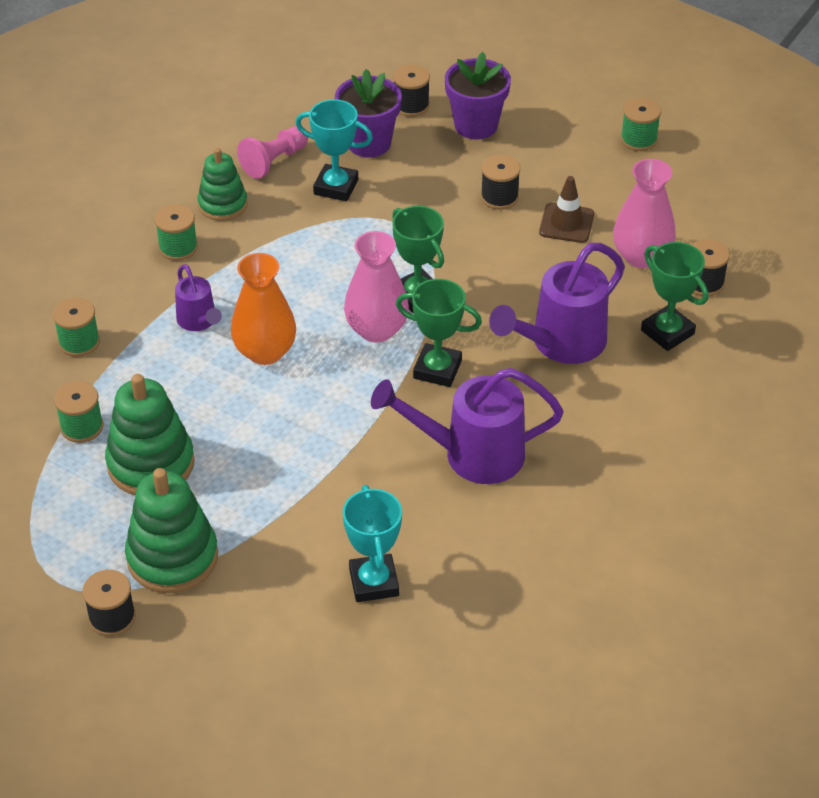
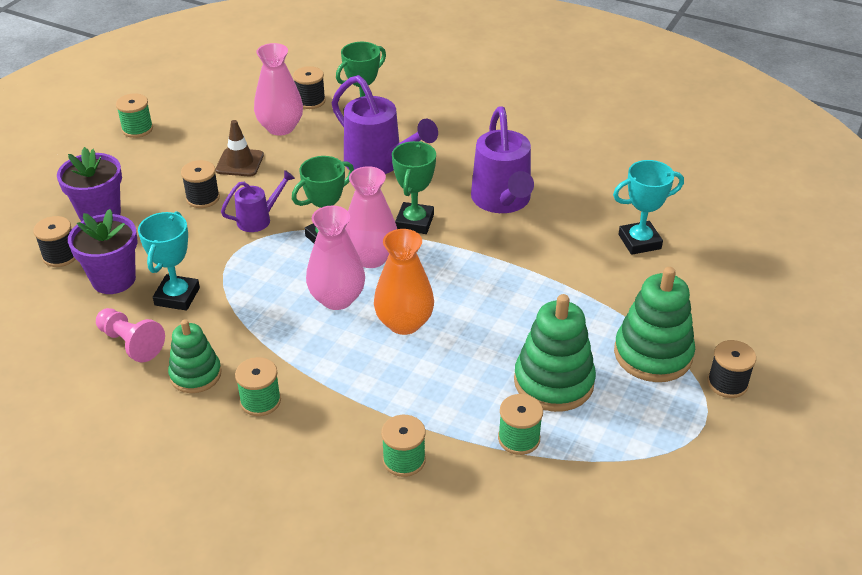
camera: 95 degrees left, 5 degrees down
purple watering can [175,264,222,331] -> purple watering can moved to [221,170,295,232]
none -> pink vase [306,206,365,310]

